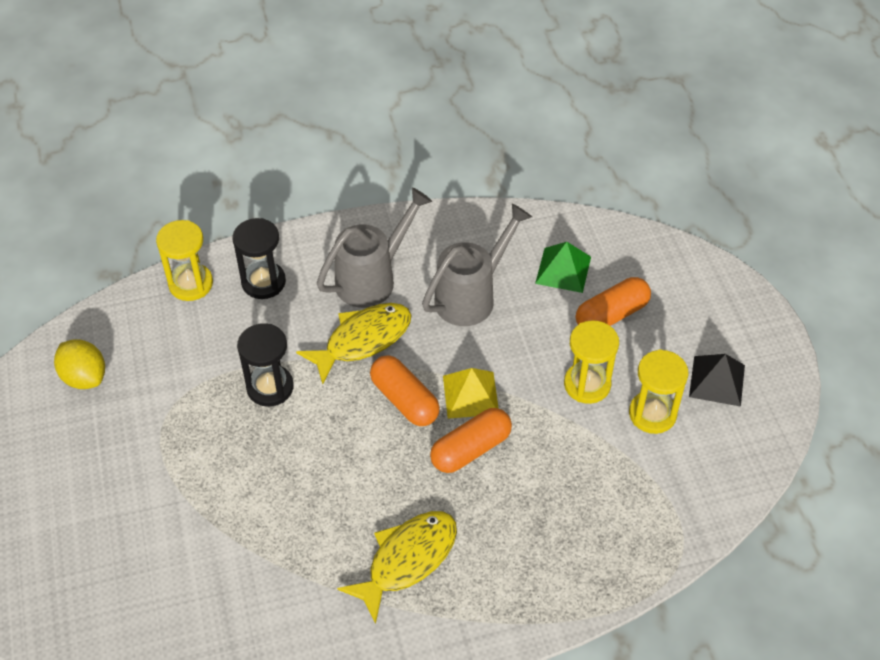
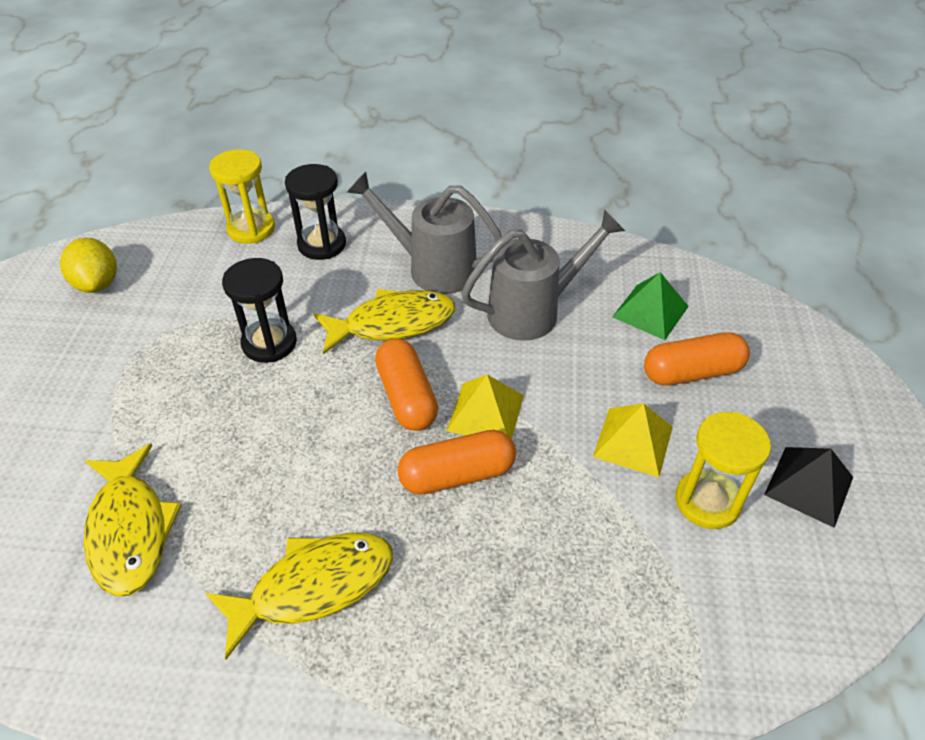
camera: 20 degrees right, 5 degrees down
grey watering can [317,188,432,308] -> grey watering can turned 135 degrees counterclockwise [347,172,502,294]
yellow hourglass [564,320,619,404] -> yellow pyramid [593,403,673,477]
none -> yellow fish [84,443,182,596]

